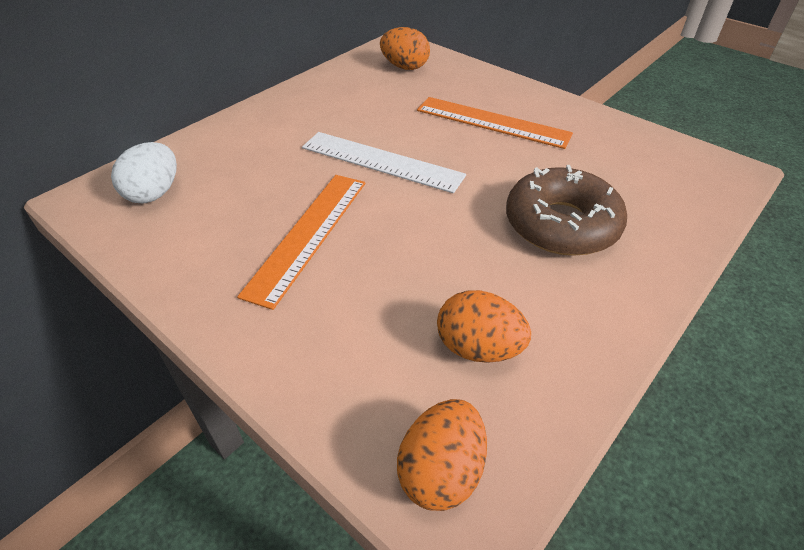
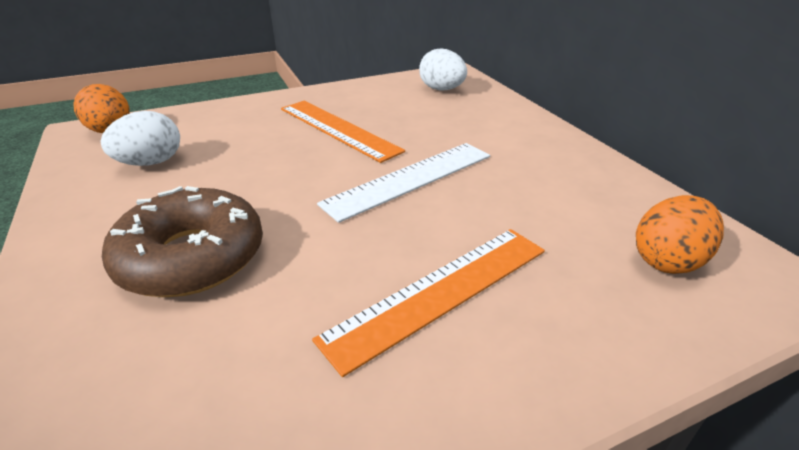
camera: 115 degrees right, 10 degrees down
orange egg [437,290,531,363] -> white egg [101,111,180,166]

